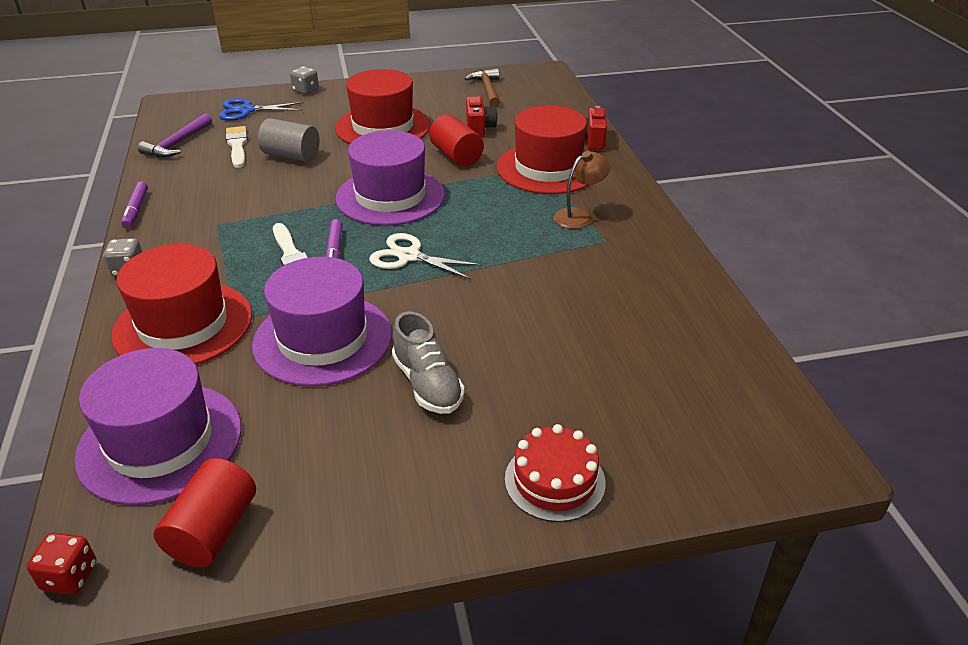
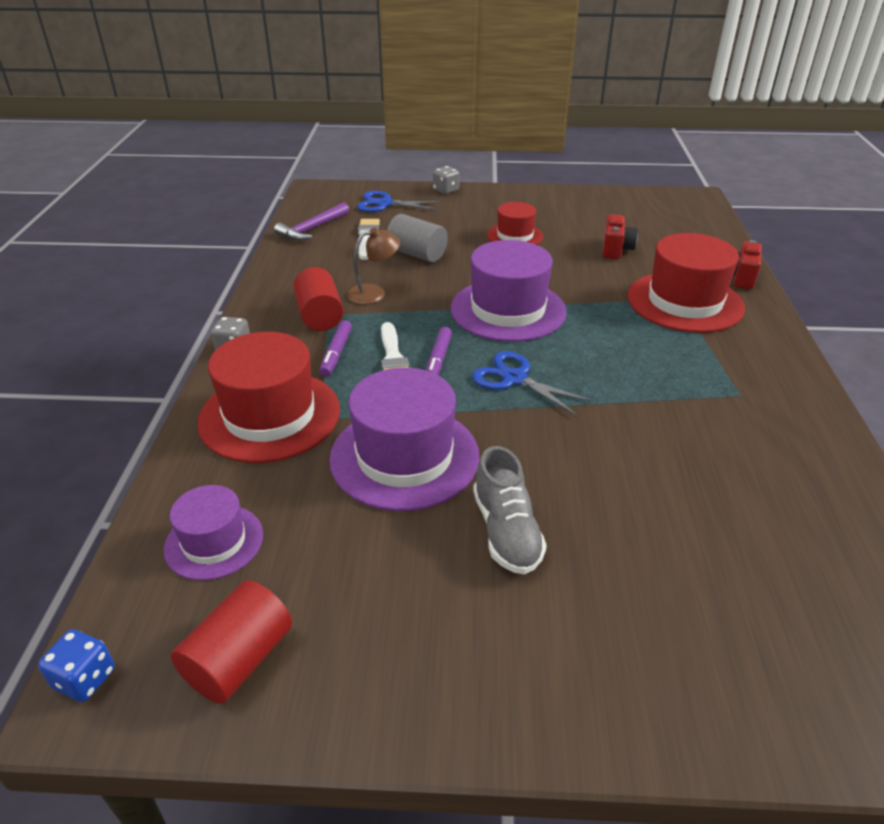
camera: 15 degrees right, 0 degrees up
red dice [27,533,97,595] -> blue dice [38,629,115,702]
purple hat [74,348,242,505] -> purple hat [164,485,263,580], size x0.57
purple marker [121,181,148,229] -> purple marker moved to [319,320,352,377]
red hat [335,69,431,144] -> red hat [487,202,543,245], size x0.57
white scissors [369,233,483,280] -> blue scissors [472,351,594,416]
red cylinder [429,114,484,167] -> red cylinder moved to [293,267,343,331]
brown hammer [465,68,500,108] -> none
red cake [505,424,606,522] -> none
brown lamp [553,151,610,229] -> brown lamp moved to [347,228,400,304]

